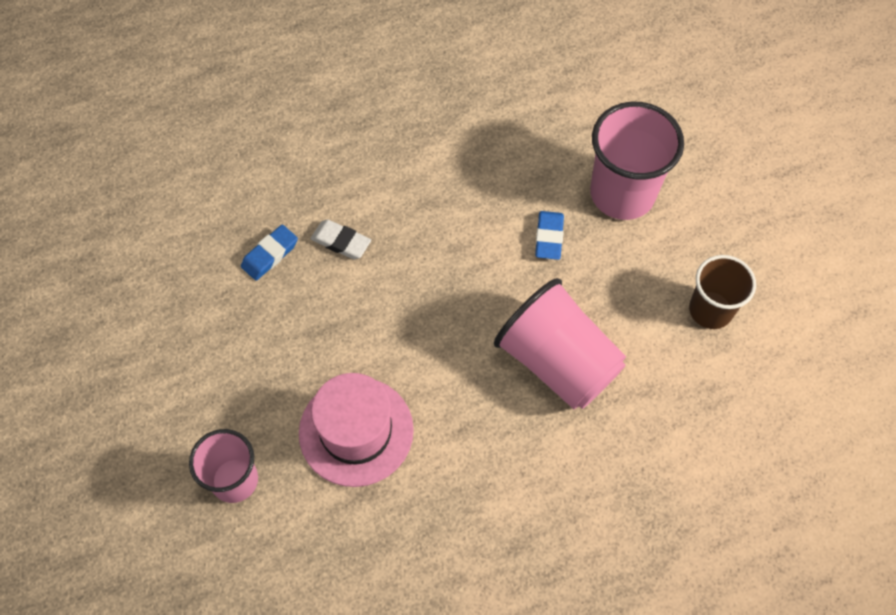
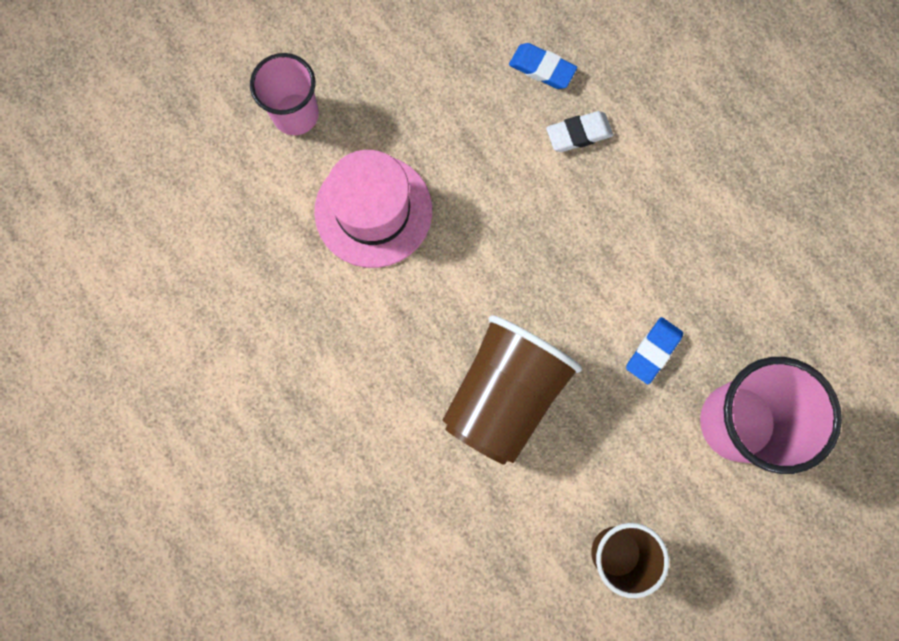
camera: 75 degrees right, 15 degrees up
white eraser [310,220,371,259] -> white eraser turned 60 degrees clockwise [546,111,613,152]
pink cup [494,278,626,409] -> brown cup [442,315,582,465]
blue eraser [535,211,564,260] -> blue eraser turned 45 degrees counterclockwise [626,317,683,384]

